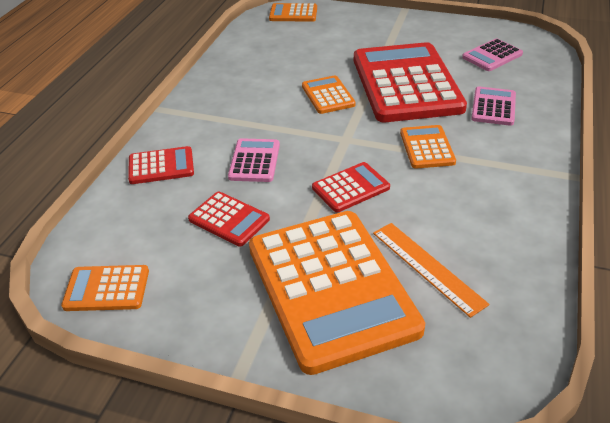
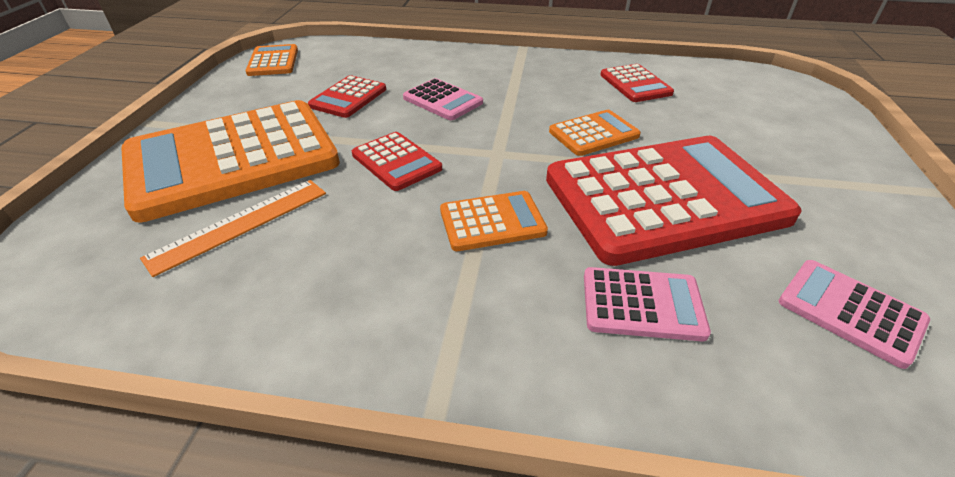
camera: 80 degrees right, 0 degrees up
red calculator [128,146,194,184] -> red calculator moved to [600,64,674,102]
pink calculator [228,138,280,182] -> pink calculator turned 45 degrees clockwise [403,78,483,120]
orange calculator [269,3,317,22] -> none

